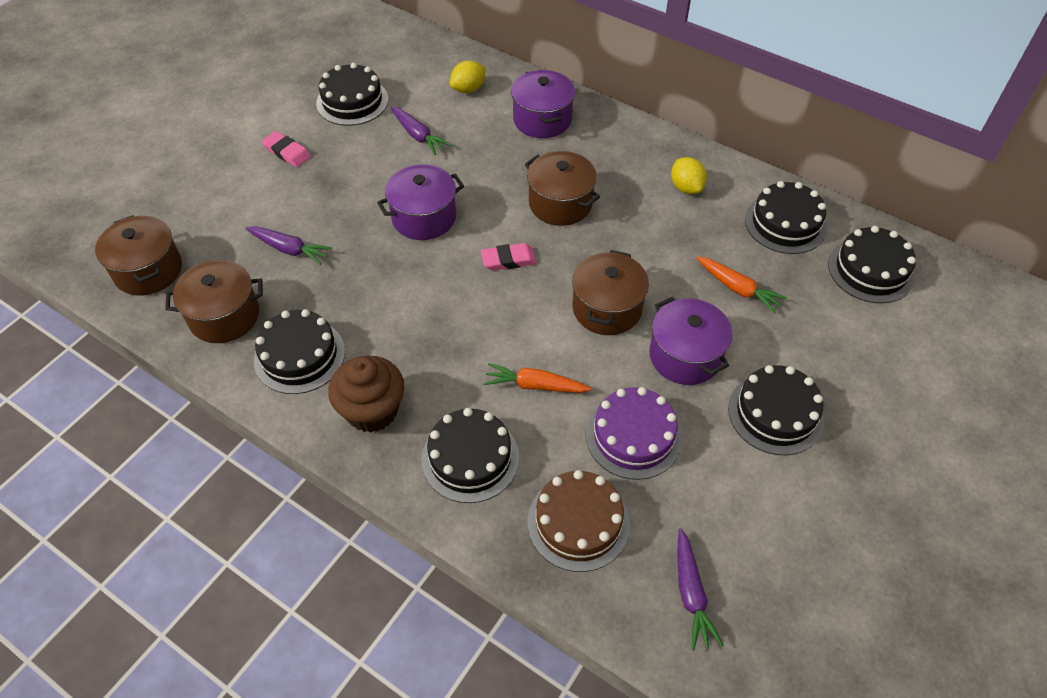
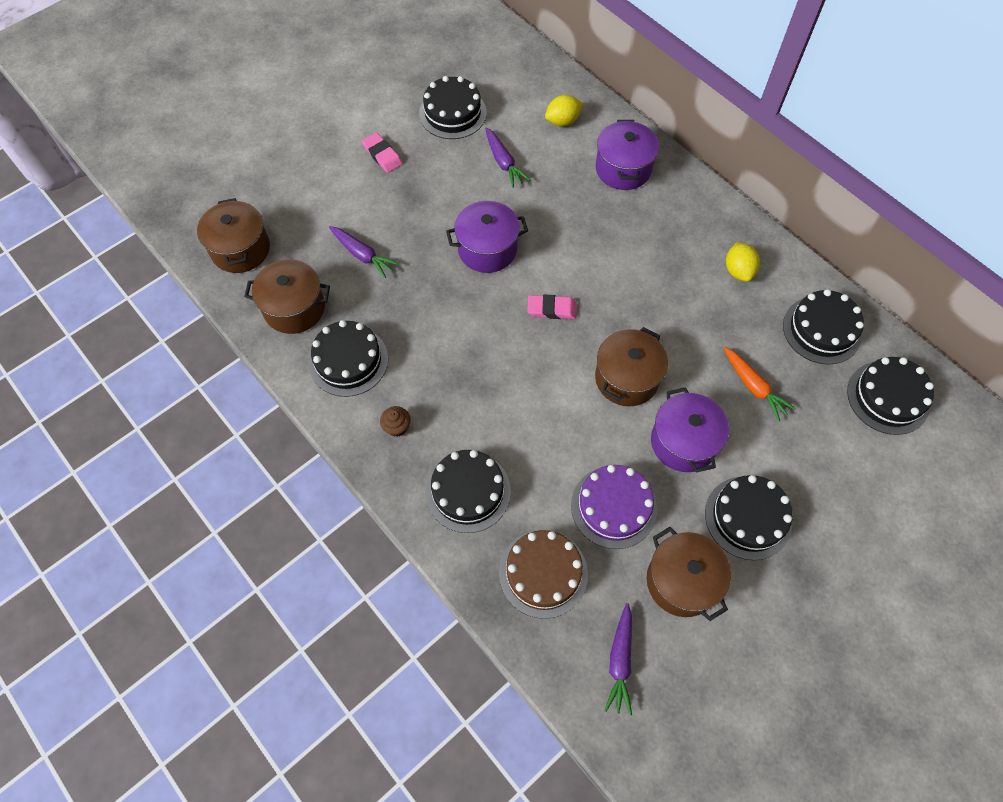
camera: 15 degrees right, 10 degrees up
brown cupcake [328,356,404,433] -> brown cupcake [380,406,411,437], size x0.47
orange carrot [484,363,591,393] -> none
brown pot [525,151,600,226] -> brown pot moved to [647,527,731,621]

